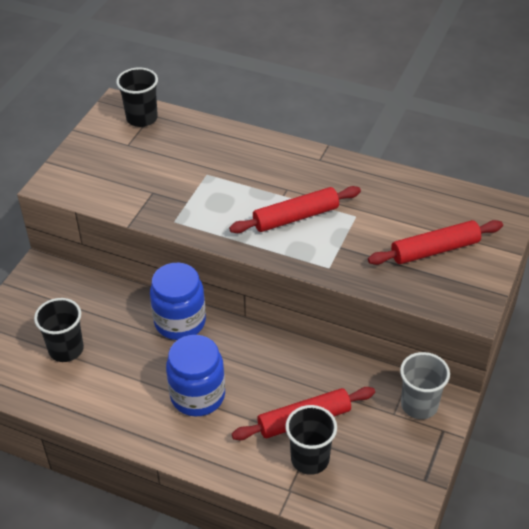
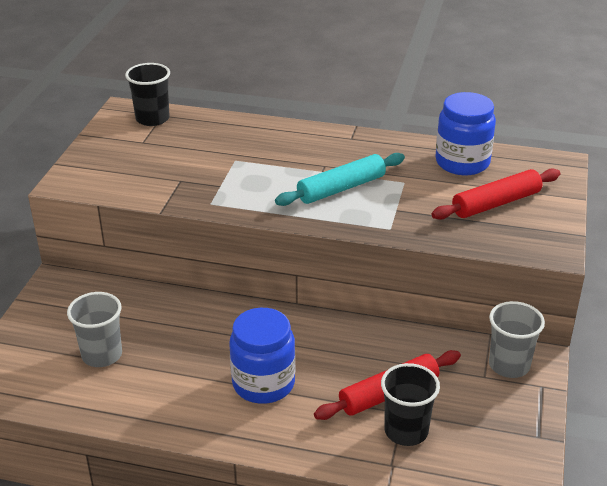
camera: 10 degrees left, 10 degrees down
black cup [34,298,84,362] -> grey cup [67,292,122,367]
blue jar [150,263,206,340] -> blue jar moved to [435,92,496,175]
red rolling pin [229,186,361,233] -> turquoise rolling pin [275,153,405,206]

